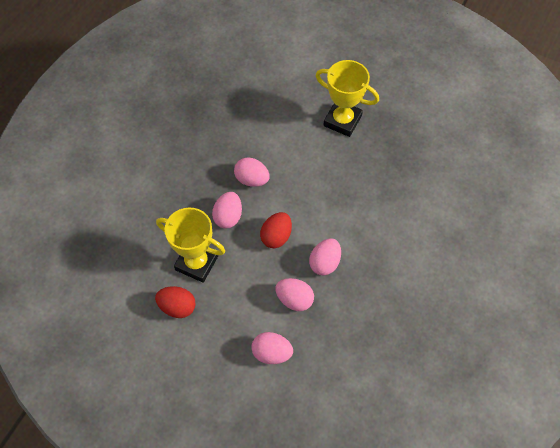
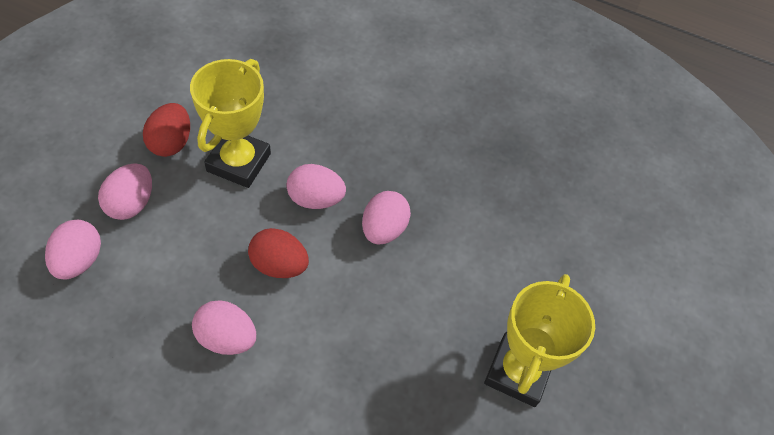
camera: 80 degrees right, 5 degrees down
pink egg [275,278,314,311] -> pink egg moved to [98,163,152,220]

